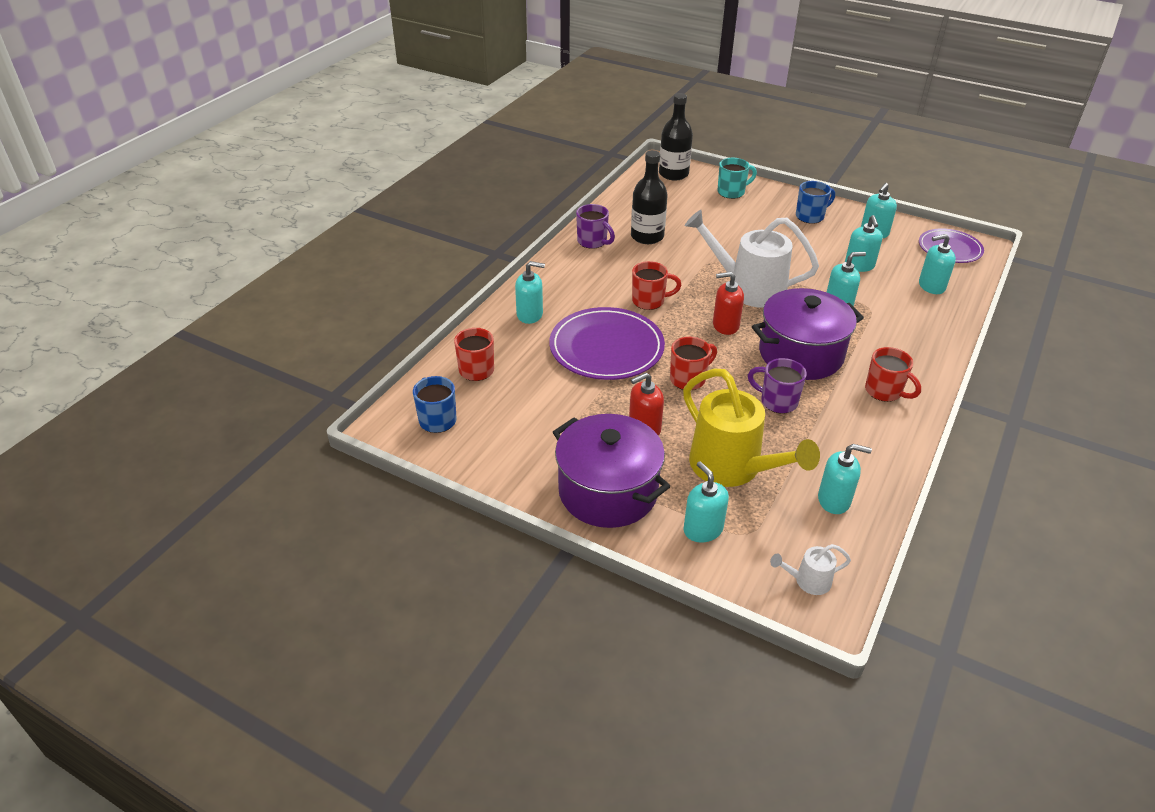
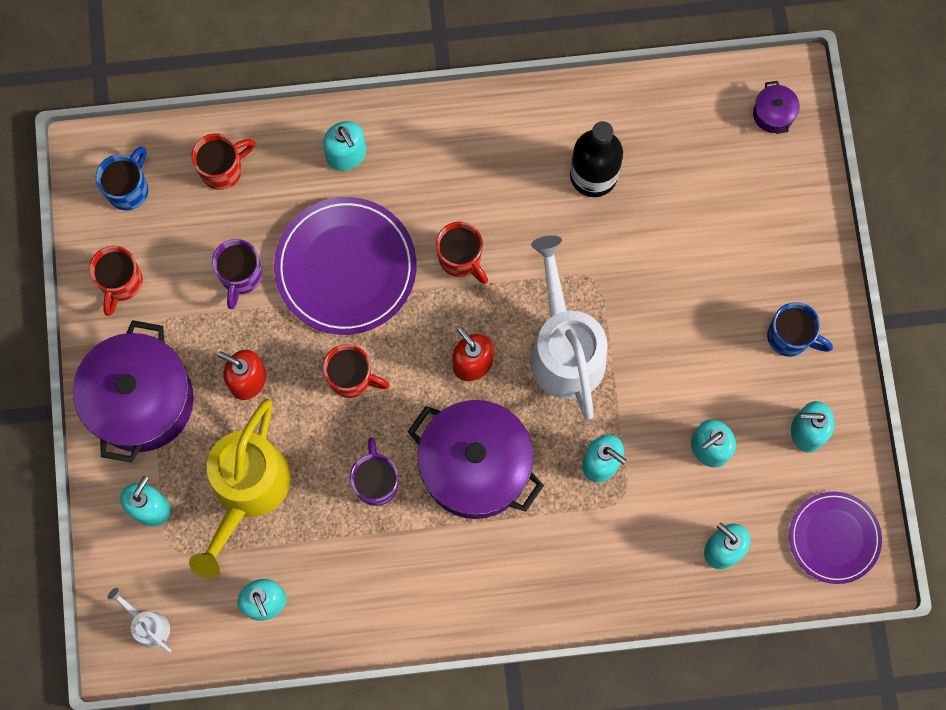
camera: 55 degrees right, 35 degrees up
purple mug [576,204,615,249] -> purple mug moved to [212,239,262,309]
black bottle [659,93,693,181] -> purple pot [753,81,800,134]
turquoise mug [717,158,757,199] -> none
red mug [865,347,921,402] -> red mug moved to [89,246,143,316]

